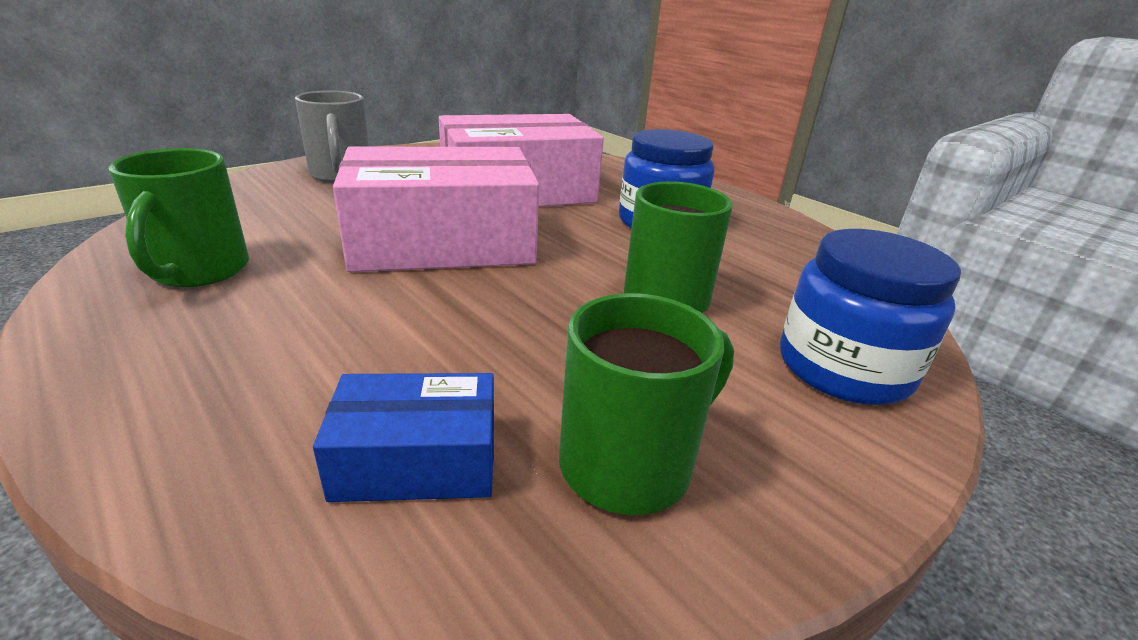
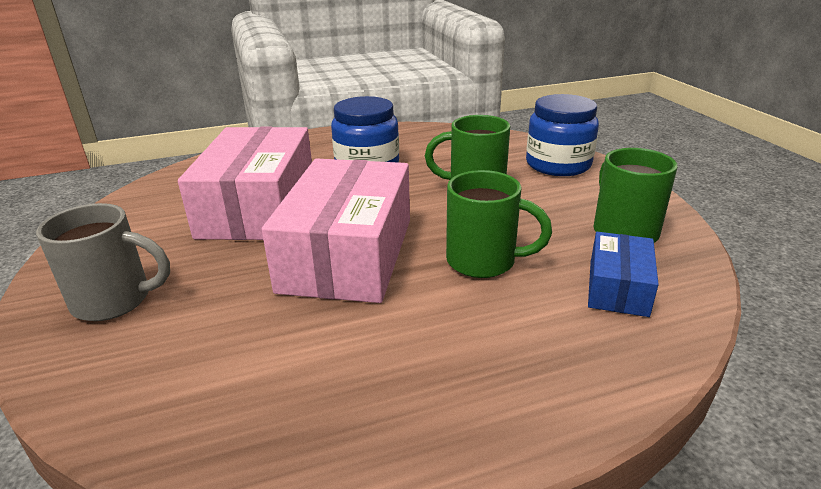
camera: 65 degrees left, 0 degrees up
green mug [108,148,249,287] -> green mug moved to [446,170,552,278]

